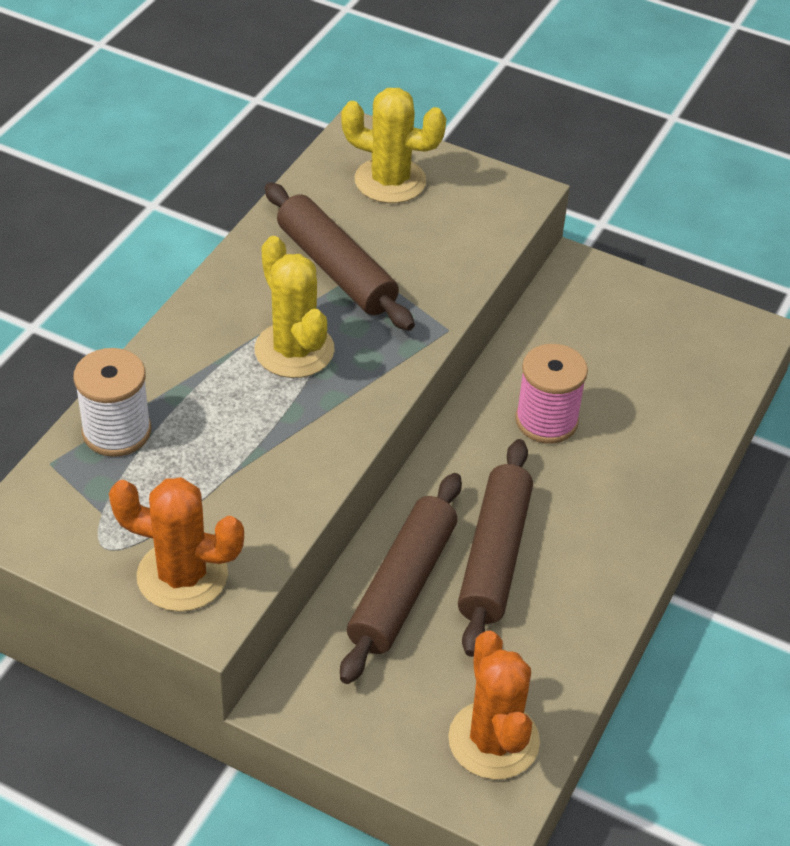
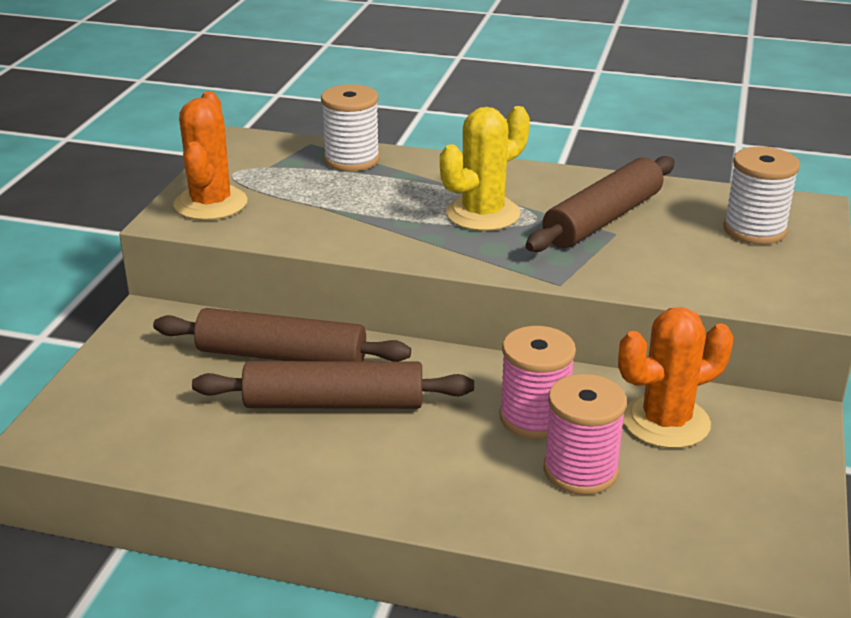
camera: 80 degrees right, 15 degrees down
yellow cactus [341,88,446,203] -> white spool [723,146,800,244]
orange cactus [448,630,540,780] -> orange cactus moved to [618,307,733,448]
none -> pink spool [544,374,627,495]

